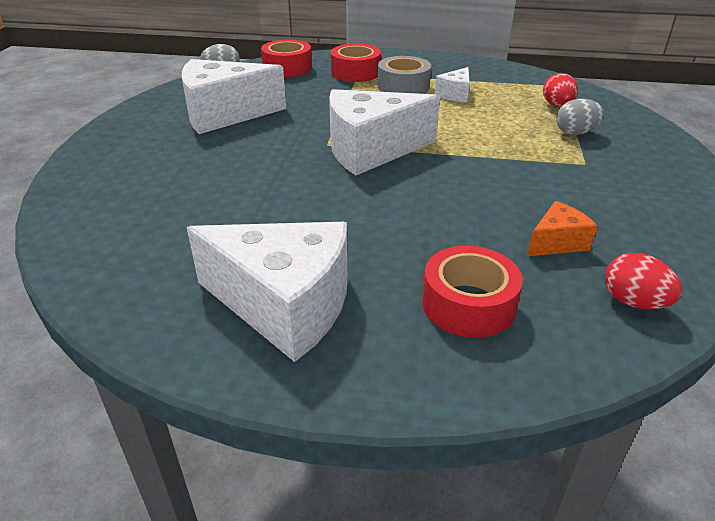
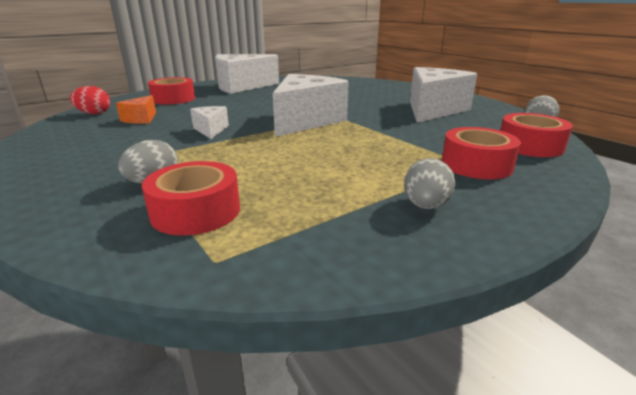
camera: 135 degrees right, 10 degrees down
grey tape [378,56,431,94] -> none
white cheese [435,67,470,102] -> white cheese moved to [190,106,229,139]
red egg [543,73,578,107] -> red tape [142,161,240,236]
none -> grey egg [404,158,455,209]

